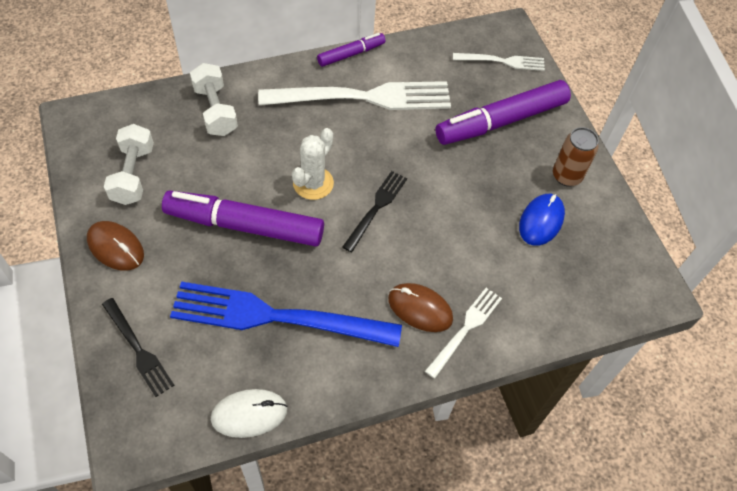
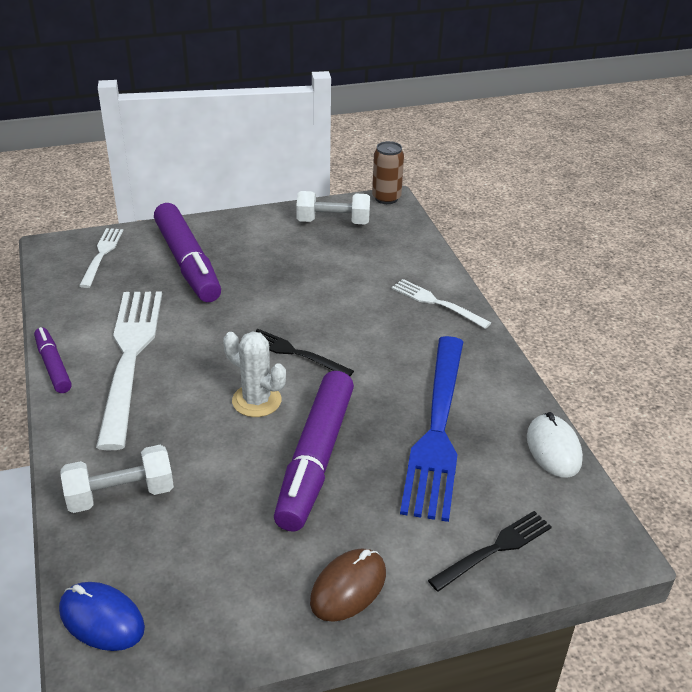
camera: 85 degrees left, 20 degrees down
white dumbbell [104,124,154,205] -> white dumbbell moved to [296,191,370,224]
brown mouse [388,283,453,332] -> none
blue mouse [519,194,565,246] -> blue mouse moved to [59,582,145,651]
brown can [553,127,599,187] -> brown can moved to [372,141,404,204]

